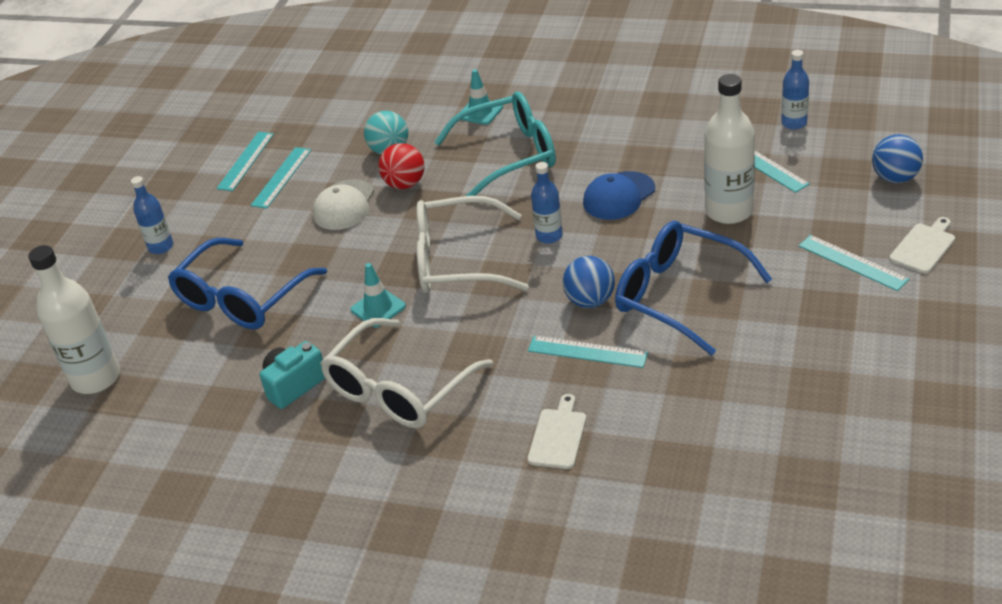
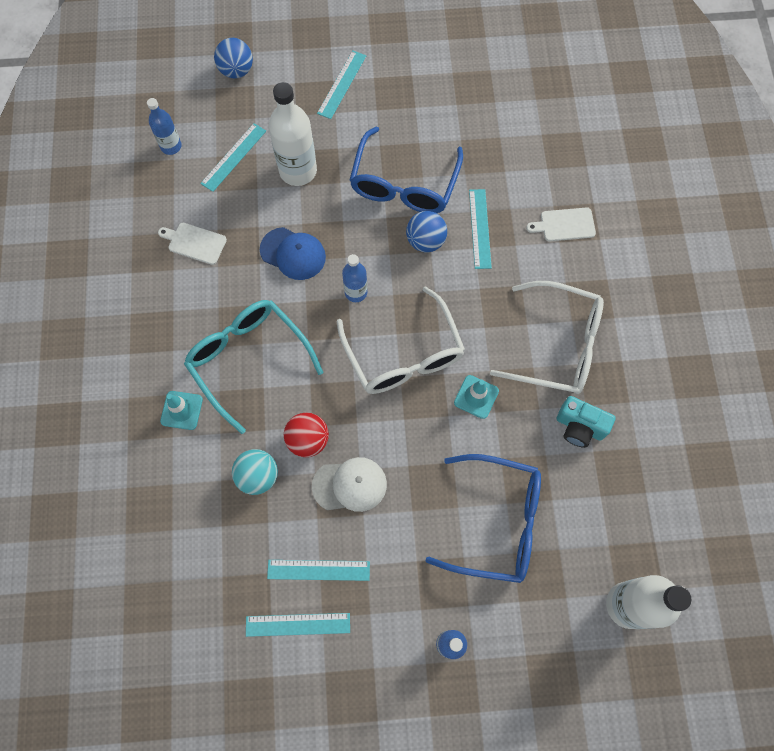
camera: 115 degrees left, 30 degrees up
white cutting board [889,217,955,274] -> white cutting board moved to [158,223,227,265]

